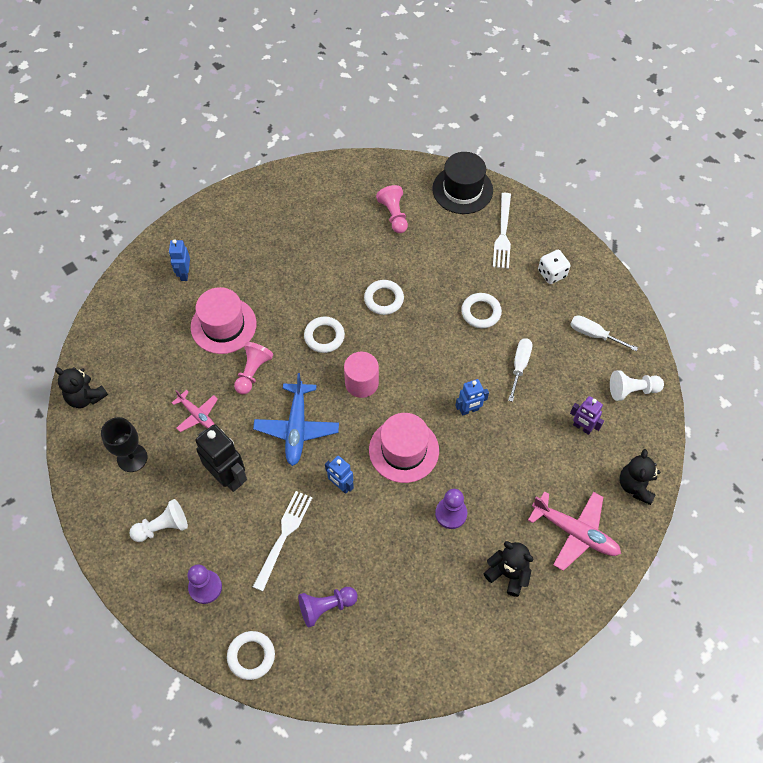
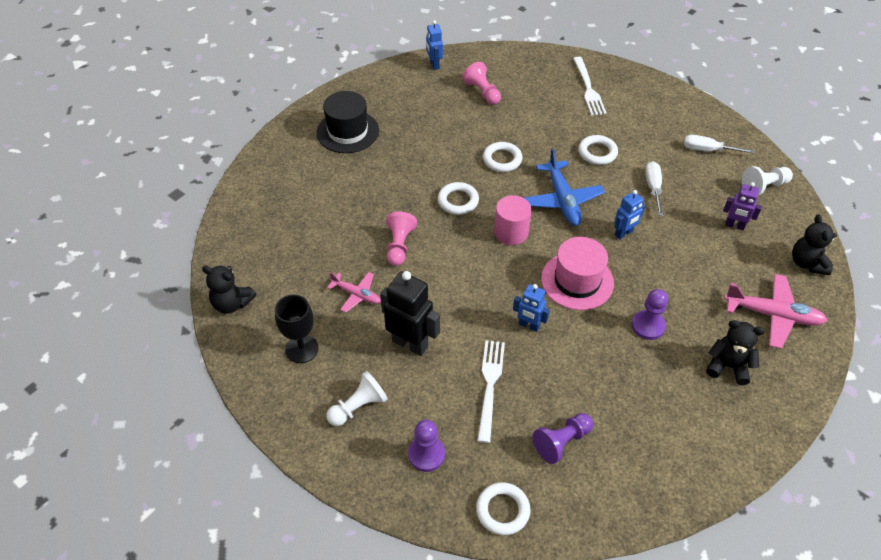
camera: 15 degrees left, 10 degrees down
blue robot [169,239,190,281] -> blue robot moved to [426,20,443,70]
pink hat [191,287,256,354] -> none
blue plane [253,373,339,466] -> blue plane moved to [524,148,605,226]
black hat [432,152,493,214] -> black hat moved to [317,91,379,153]
white dice [538,250,571,284] -> none

